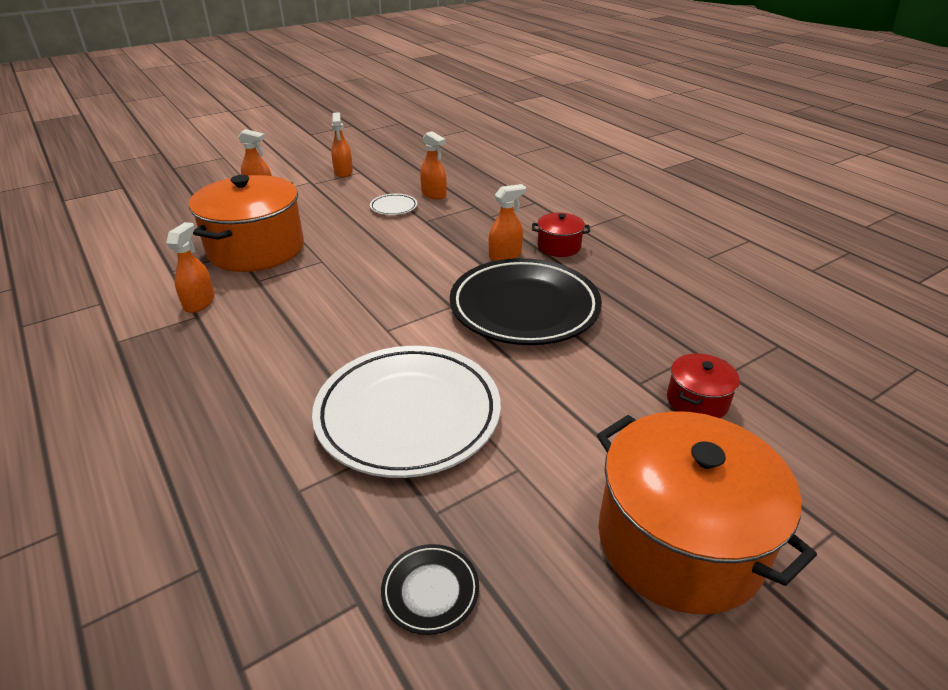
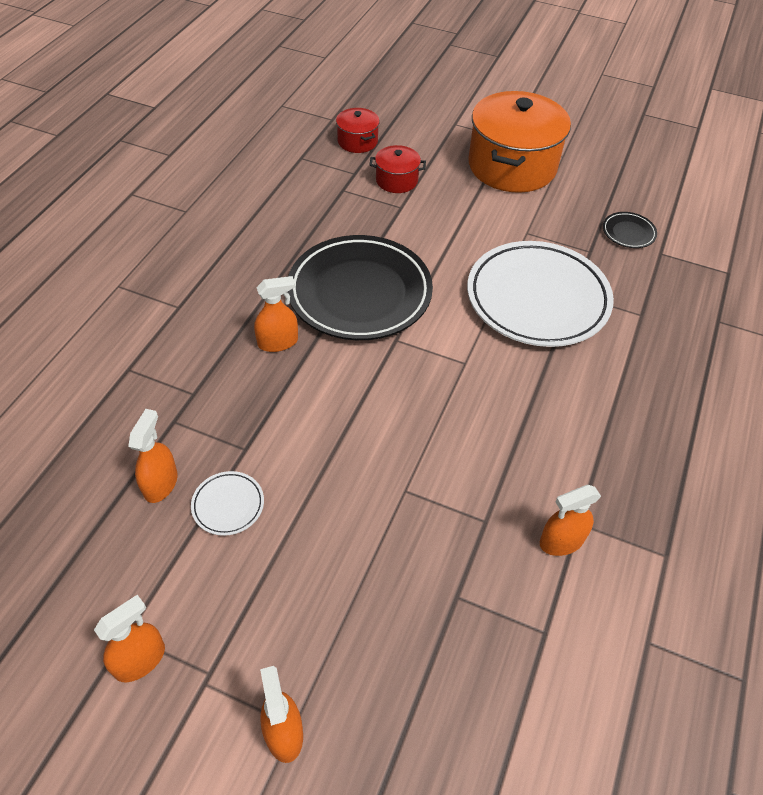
camera: 125 degrees left, 15 degrees up
orange pot [189,175,304,272] -> none
orange spray bottle [489,184,526,261] -> orange spray bottle turned 135 degrees clockwise [254,276,298,352]
red pot [532,213,590,257] -> red pot moved to [336,108,380,153]

